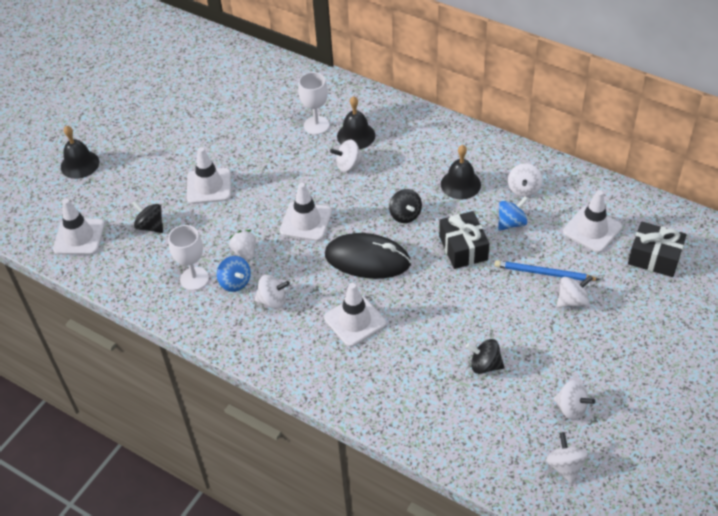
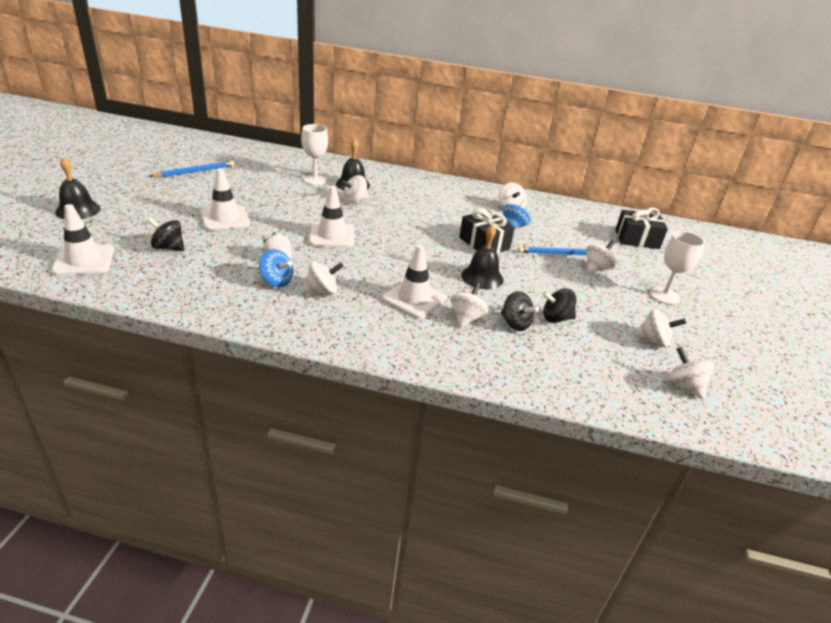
camera: 25 degrees left, 15 degrees down
white goblet [168,225,209,290] -> white goblet moved to [650,231,705,304]
black mouse [325,233,411,279] -> none
black spinning top [389,189,422,223] -> black spinning top moved to [501,291,539,331]
black bell [441,145,481,200] -> black bell moved to [461,225,503,289]
white traffic cone [563,190,622,253] -> none
none -> blue pencil [150,161,234,177]
none -> white spinning top [451,283,489,328]

